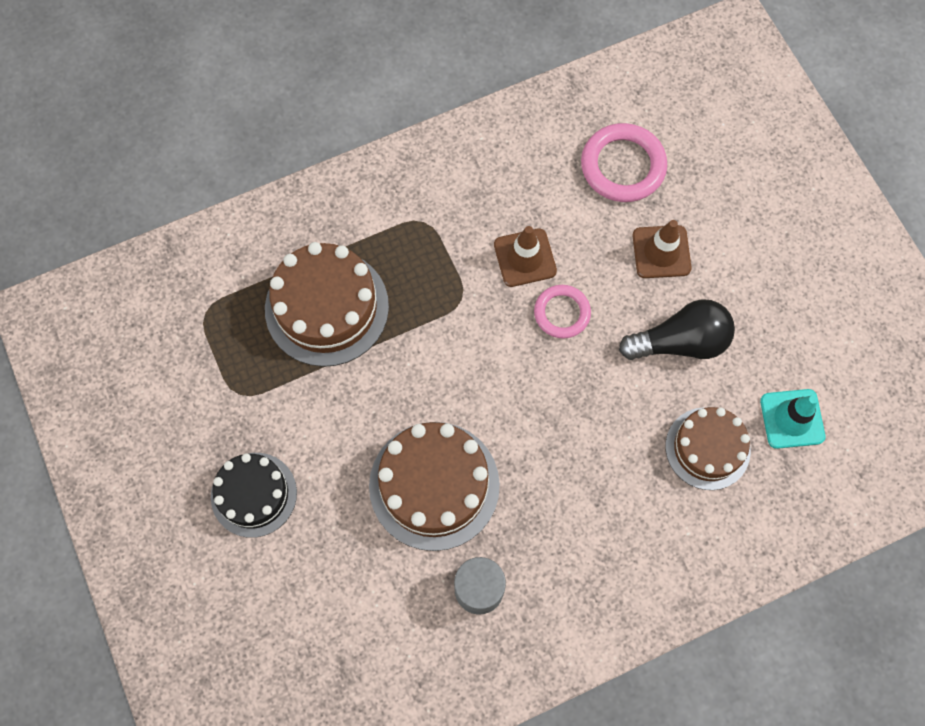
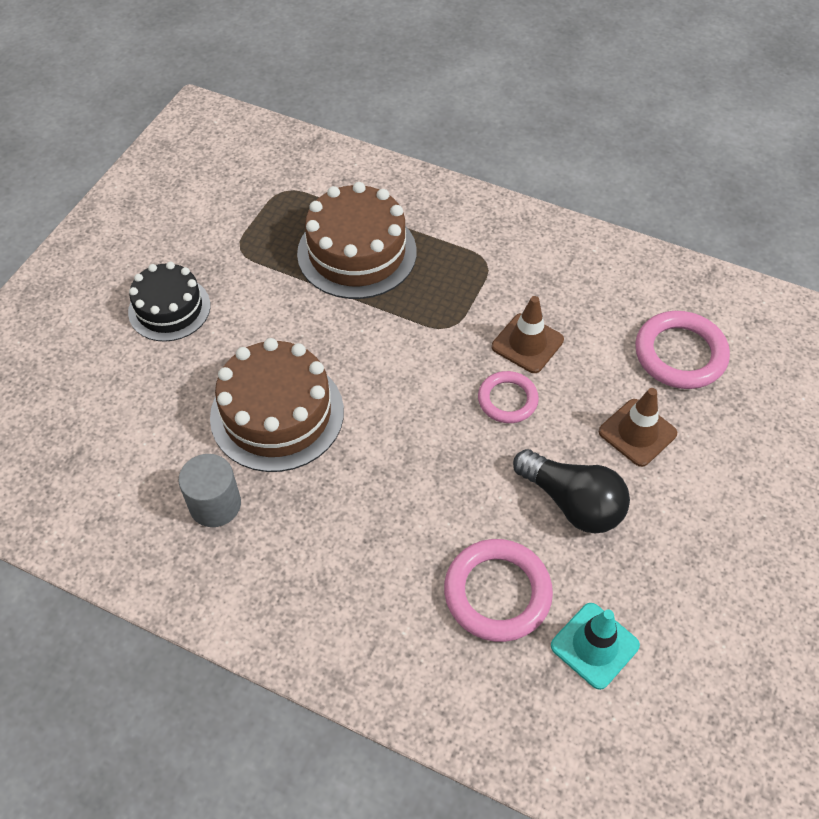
camera: 50 degrees right, 15 degrees down
brown cake [666,407,751,490] -> pink ring [444,539,553,642]

